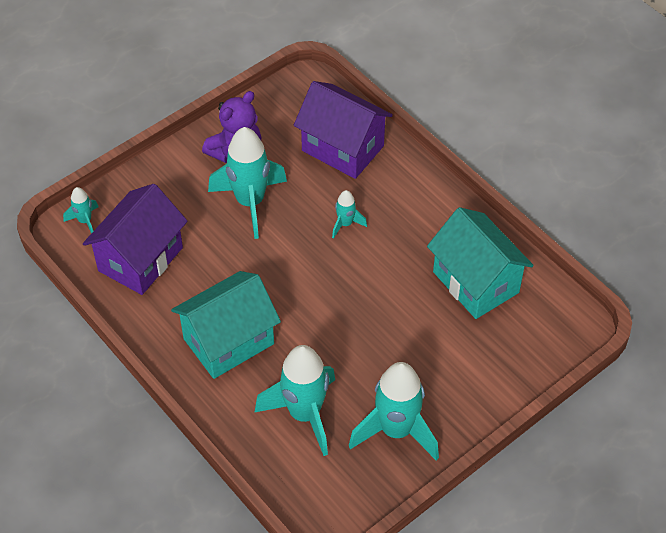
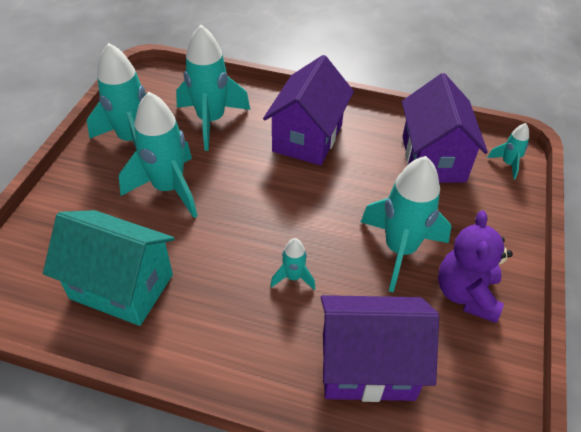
camera: 145 degrees right, 5 degrees down
turquoise house [171,271,281,379] -> purple house [263,55,354,166]
none -> turquoise rocket [119,92,197,218]

